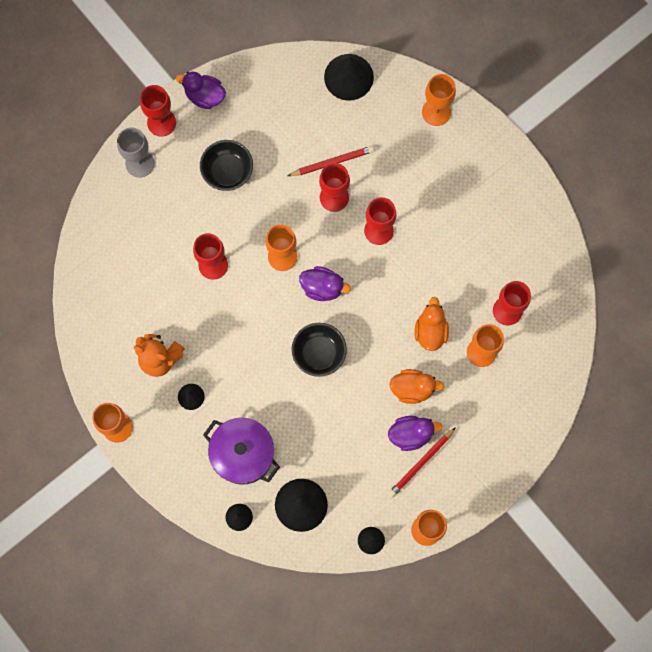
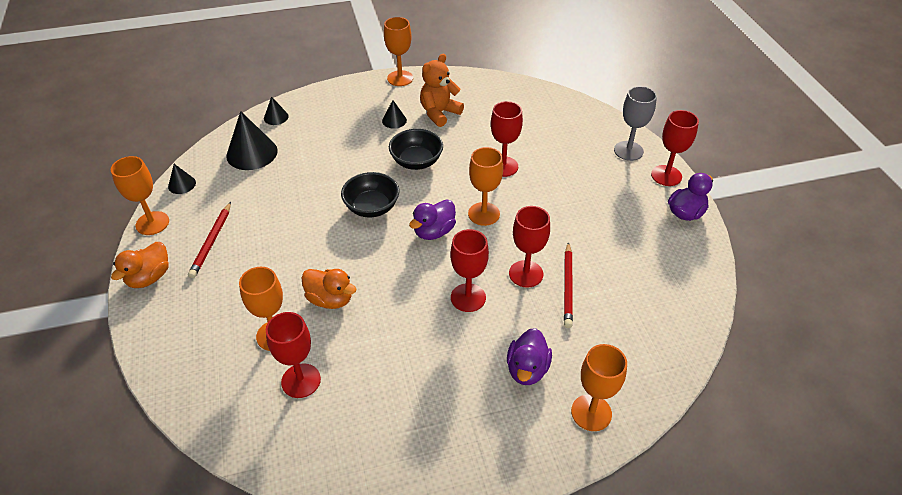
camera: 115 degrees right, 30 degrees down
black bowl [200,140,253,191] -> black bowl moved to [389,129,443,170]
purple pot [203,418,280,485] -> none
black cone [324,54,374,101] -> none
purple duck [388,416,442,451] -> purple duck moved to [507,328,552,385]
red pencil [388,427,456,498] -> red pencil turned 150 degrees counterclockwise [188,202,231,278]
orange duck [389,369,444,404] -> orange duck moved to [111,242,169,288]

